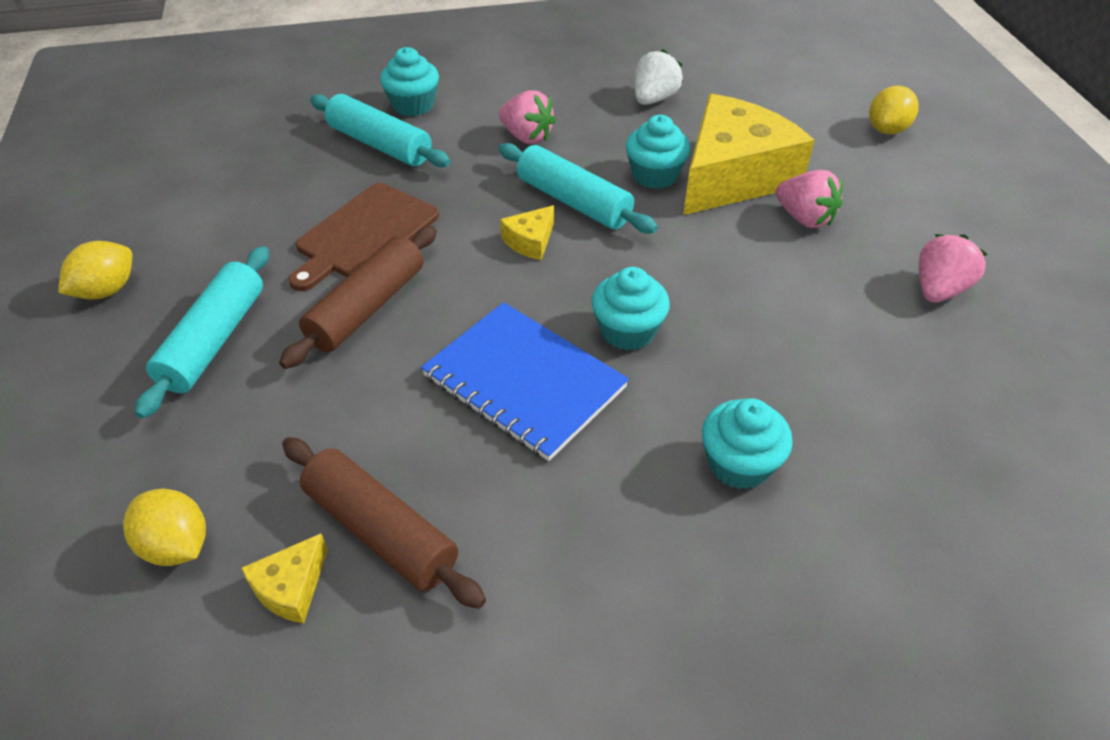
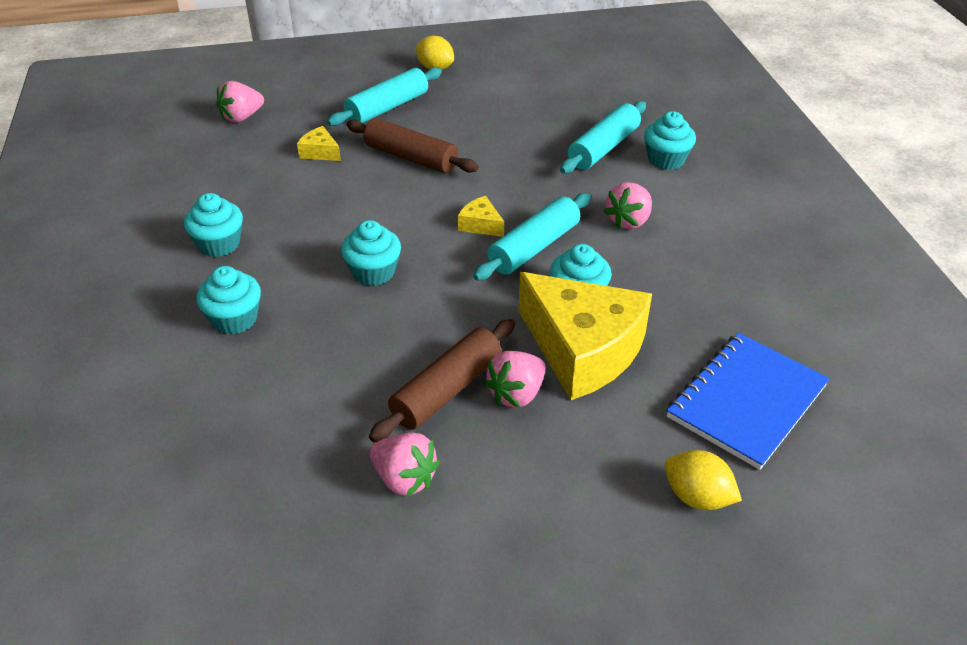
camera: 90 degrees right, 5 degrees down
yellow lemon [123,489,206,566] -> pink strawberry [216,81,264,123]
turquoise rolling pin [135,246,269,419] -> turquoise rolling pin turned 60 degrees counterclockwise [327,67,442,126]
yellow cheese [241,533,328,623] -> yellow cheese moved to [297,126,341,161]
brown rolling pin [282,437,486,609] -> brown rolling pin moved to [369,319,515,442]
brown cutting board [289,183,439,291] -> none
blue notebook [421,302,629,461] -> blue notebook moved to [667,333,830,470]
white strawberry [635,49,683,105] -> none
none -> turquoise cupcake [184,193,243,257]

